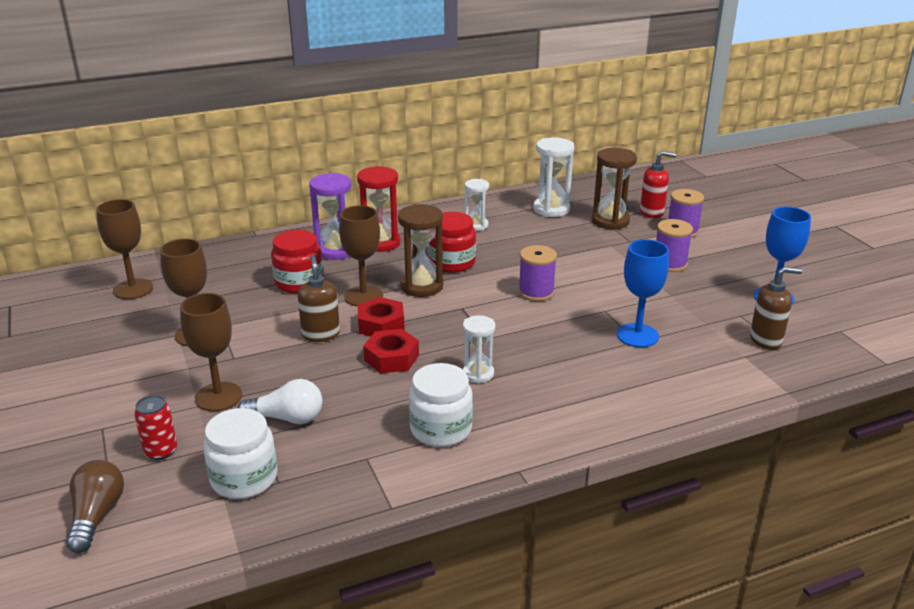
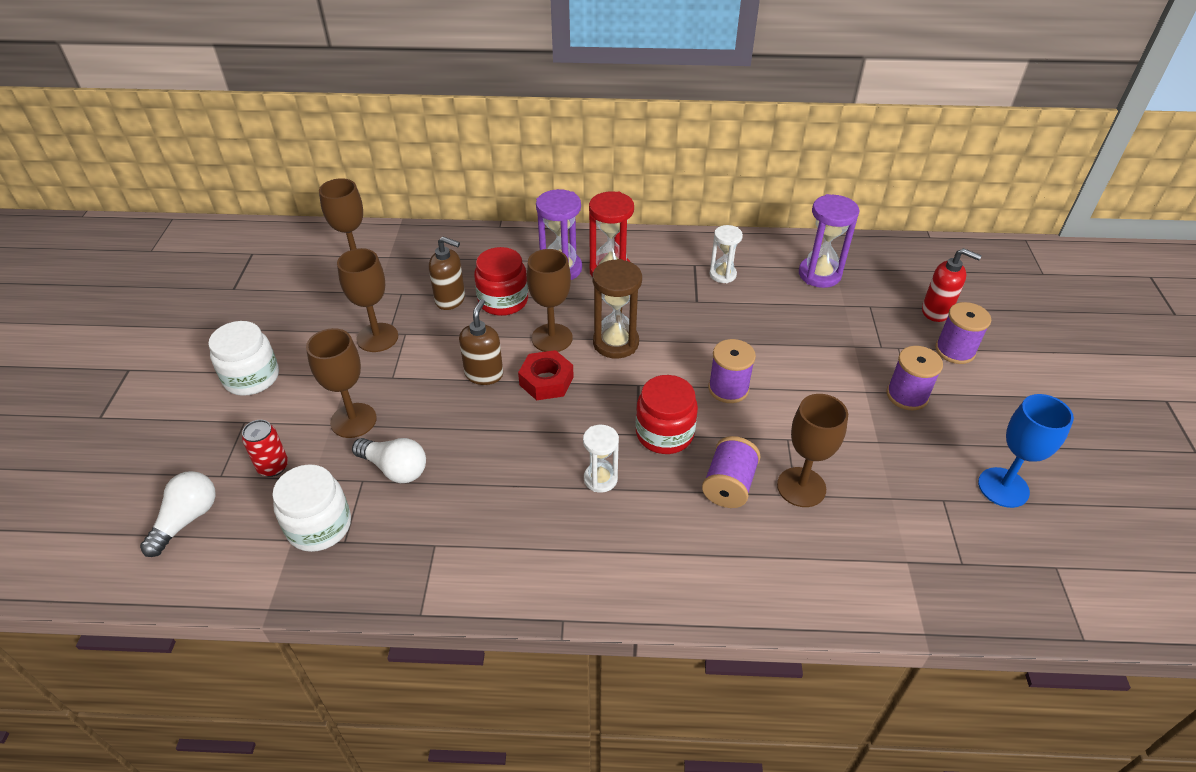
camera: 25 degrees right, 15 degrees up
brown light bulb [66,460,124,553] -> white light bulb [140,471,215,557]
red nut [363,329,419,373] -> none
white jar [409,363,473,447] -> white jar moved to [208,321,279,396]
red jar [428,212,476,273] -> red jar moved to [636,375,698,454]
white hourglass [533,137,575,217] -> purple hourglass [799,194,860,288]
brown hourglass [592,148,637,230] -> none
blue goblet [617,239,669,348] -> brown goblet [777,394,848,507]
brown soap dispenser [750,267,802,349] -> brown soap dispenser moved to [429,237,465,310]
none -> purple spool [702,436,761,508]

